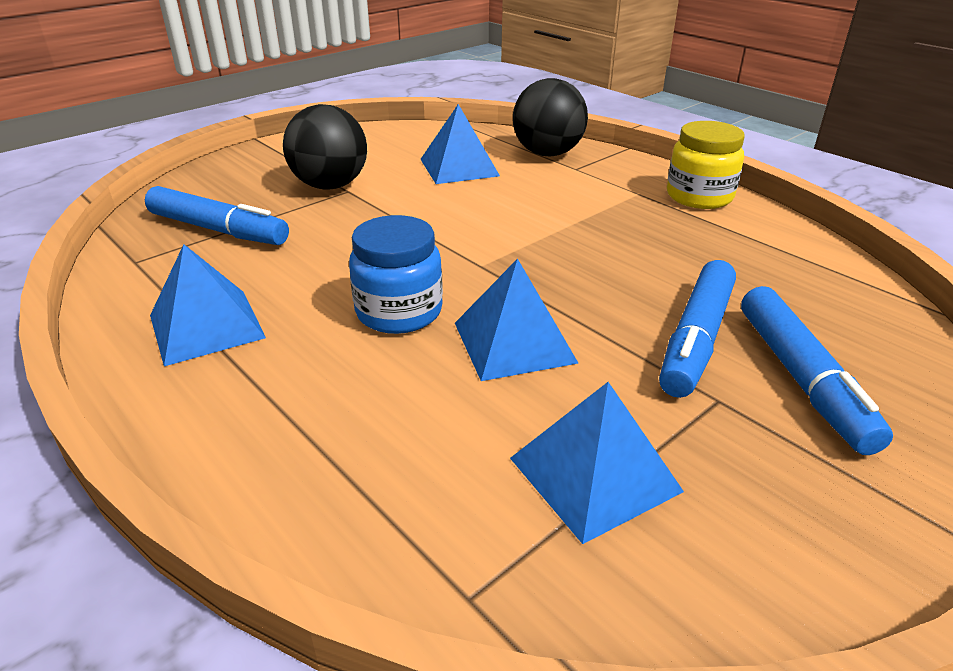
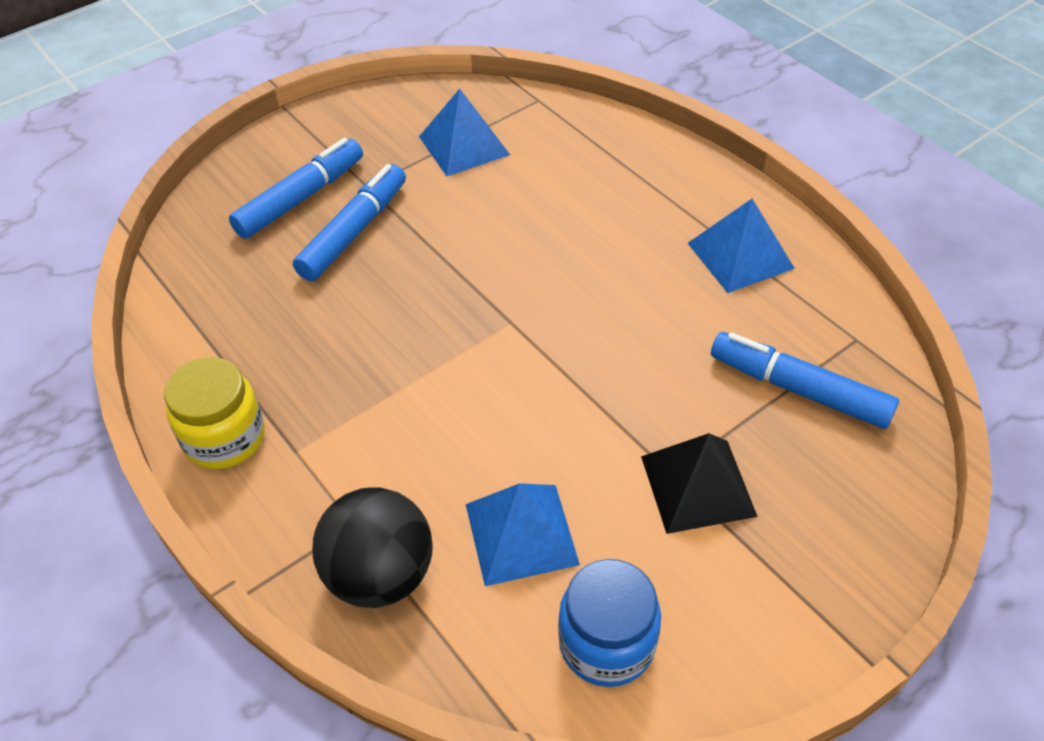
camera: 175 degrees left, 15 degrees up
black ball [283,104,367,189] -> black pyramid [641,433,758,534]
blue jar [349,215,443,334] -> blue jar moved to [558,559,661,687]
blue pyramid [455,258,578,381] -> none
blue marker [741,286,893,455] -> blue marker turned 45 degrees clockwise [229,138,363,239]

